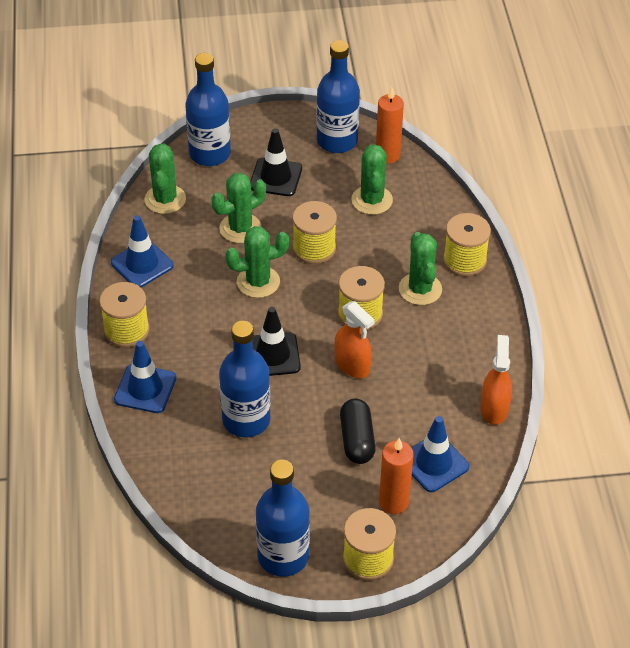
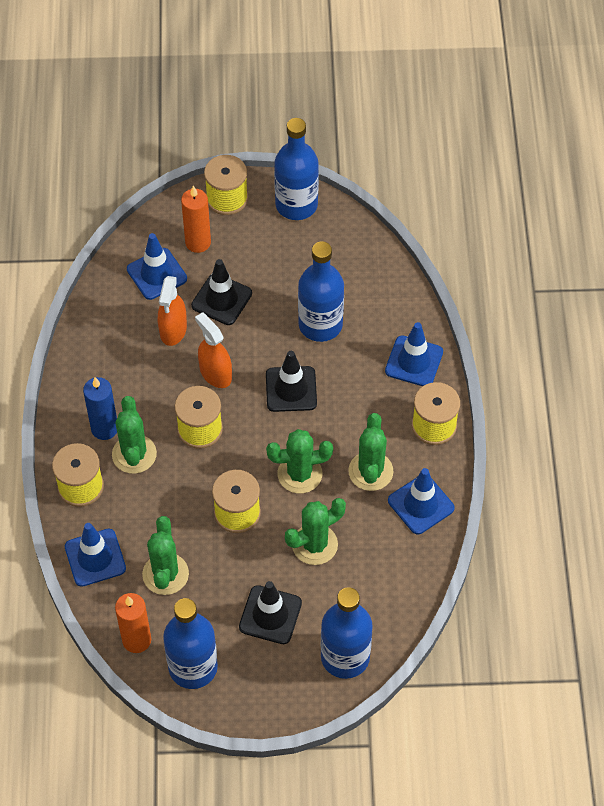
camera: 175 degrees left, 10 degrees up
green cactus [144,144,186,214] -> green cactus moved to [348,413,393,491]
black capsule [340,399,376,464] -> black traffic cone [191,259,252,325]
orange spray bottle [480,335,512,425] -> orange spray bottle moved to [158,276,187,346]
none -> blue traffic cone [65,523,126,587]
none -> blue candle [83,377,117,440]

